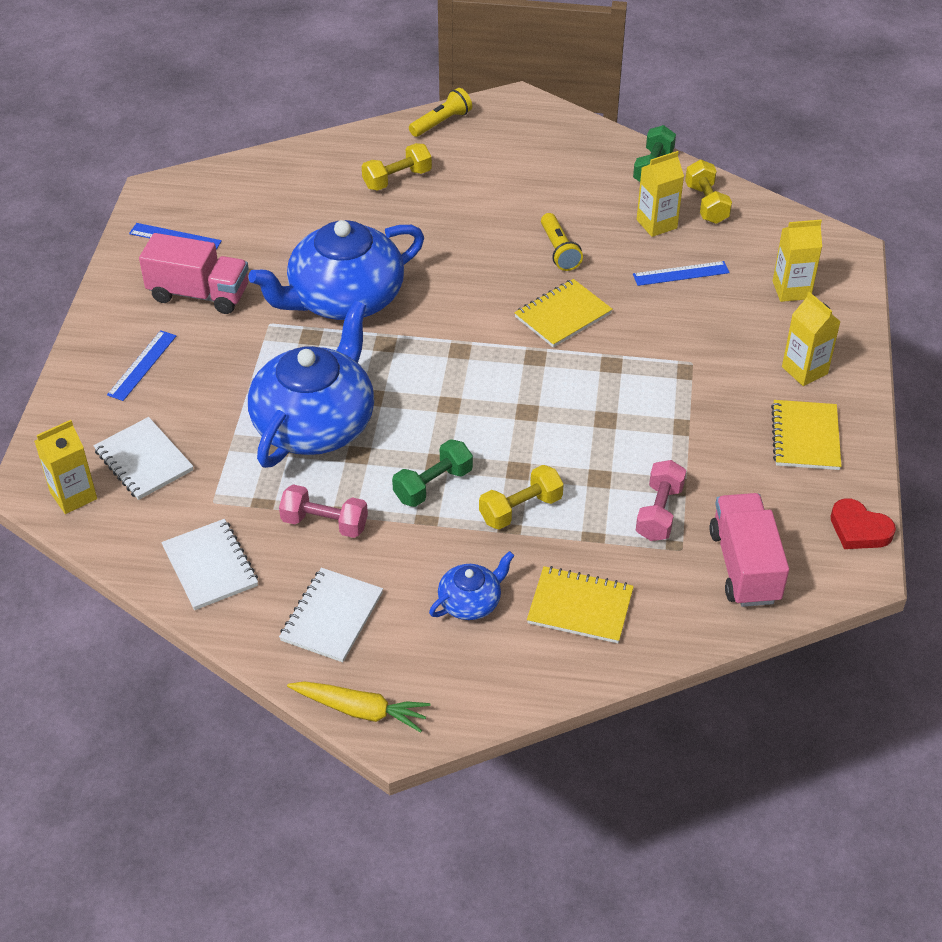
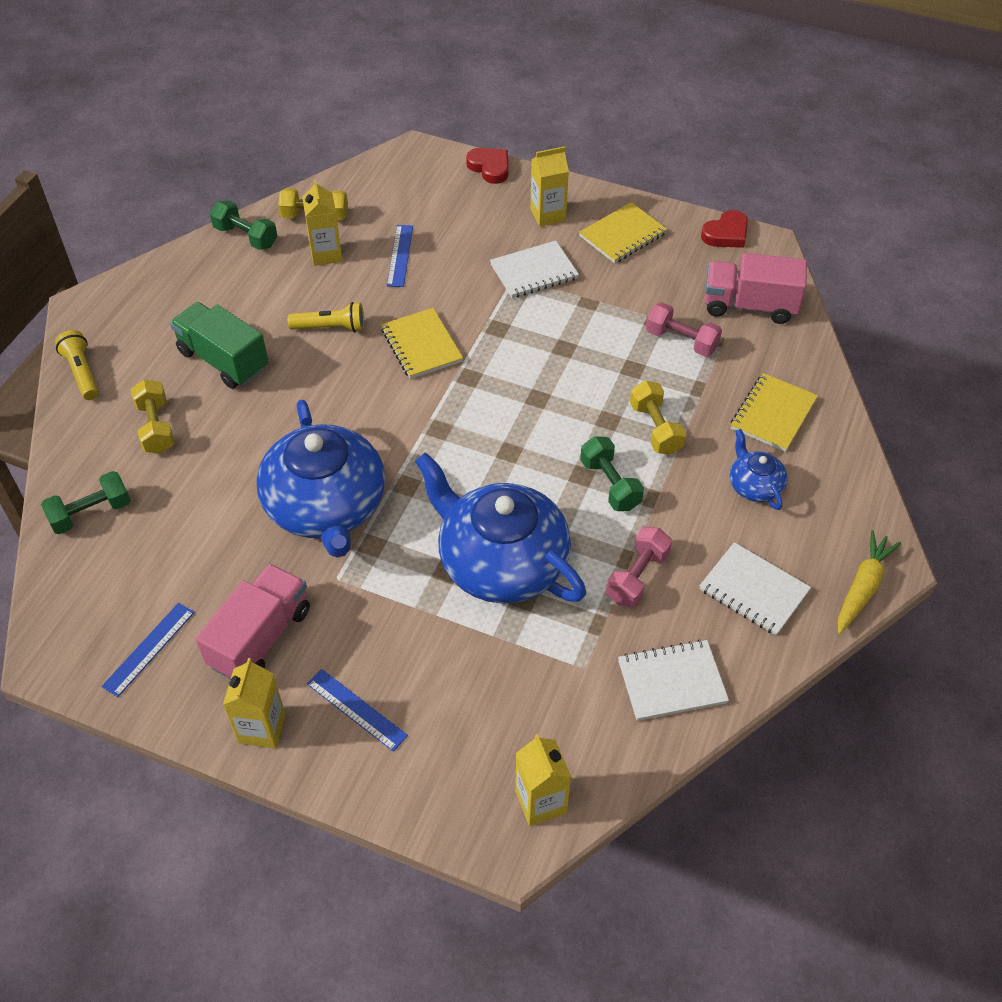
camera: 75 degrees left, 5 degrees up
white notebook [93,417,194,500] -> white notebook moved to [490,241,579,298]
yellow notebook [771,400,841,470] -> yellow notebook turned 60 degrees counterclockwise [579,202,667,263]
yellow carton [773,220,822,302] -> yellow carton moved to [223,658,285,749]
none -> green dumbbell [41,471,131,534]
none -> green truck [170,302,269,389]
none -> red heart [466,148,508,184]

